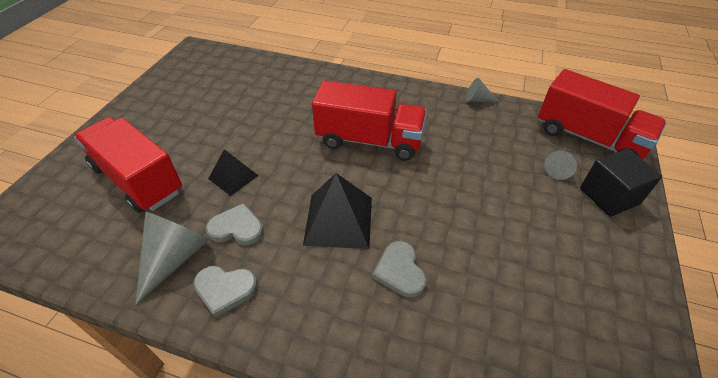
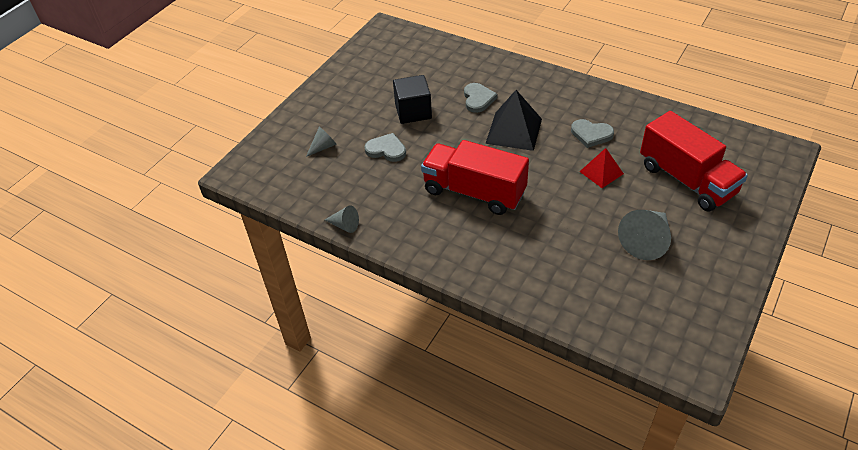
camera: 165 degrees left, 0 degrees up
grey cone [135,212,209,305] -> grey cone moved to [618,210,671,260]
grey heart [193,266,258,318] -> grey heart moved to [364,133,406,162]
black pyramid [208,149,258,196] -> red pyramid [579,148,624,188]
red truck [538,69,666,159] -> none
black cube [580,149,662,217] -> black cube moved to [393,75,432,124]

